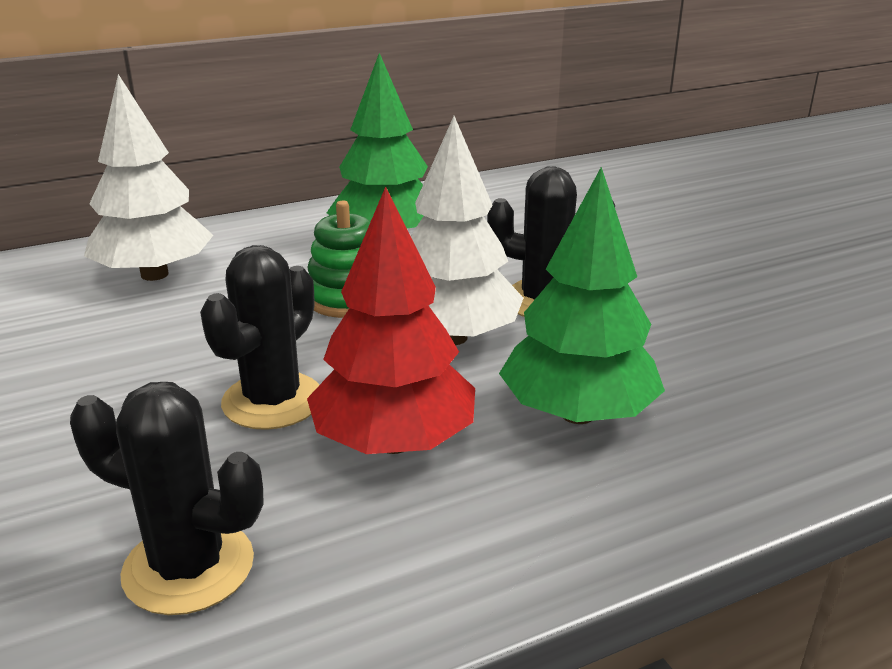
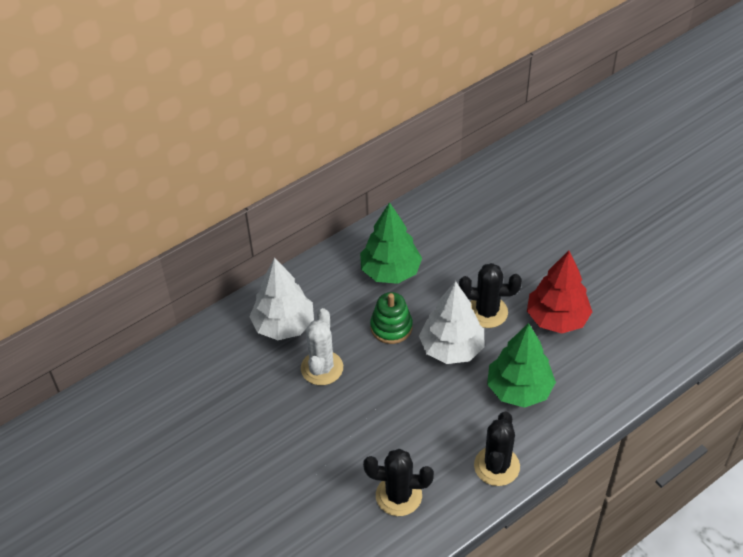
camera: 10 degrees left, 20 degrees up
black cactus [200,245,319,430] -> black cactus moved to [474,411,520,486]
red tree [307,186,475,454] -> red tree moved to [527,250,592,334]
none -> white cactus [301,308,343,385]

